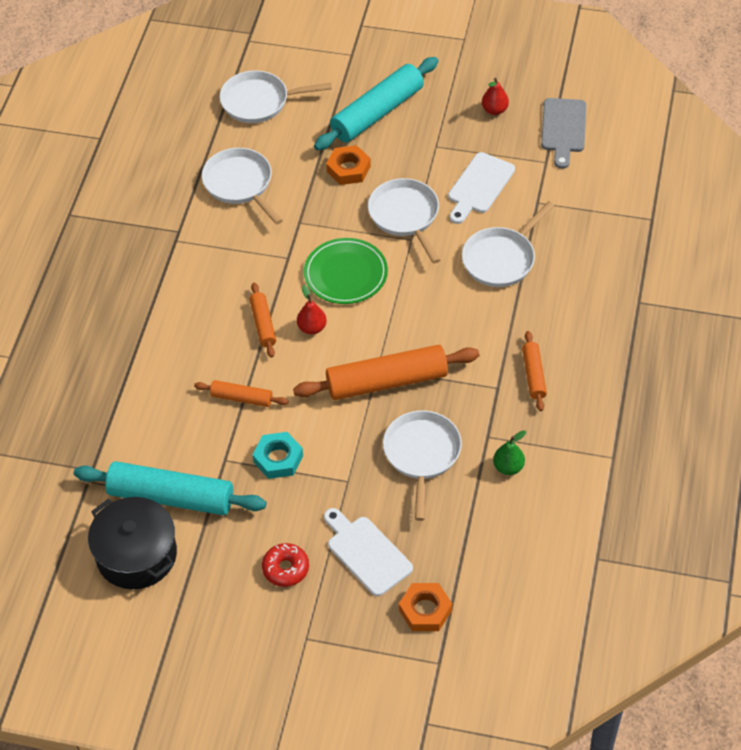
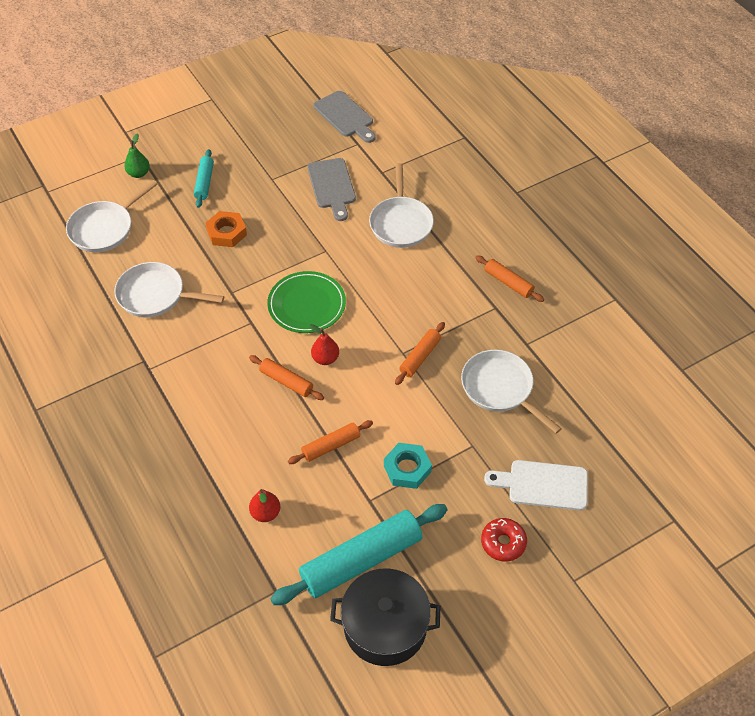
camera: 45 degrees left, 0 degrees up
orange rolling pin [293,345,479,400] -> orange rolling pin [395,322,445,385], size x0.51
turquoise rolling pin [314,57,438,150] -> turquoise rolling pin [194,149,214,208], size x0.51
white pan [368,178,440,264] -> none
orange nut [399,583,452,631] -> none
white cutting board [448,152,515,224] -> grey cutting board [307,158,356,221]
red pear [482,78,509,115] -> red pear moved to [249,489,280,522]
green pear [493,430,526,475] -> green pear moved to [124,133,150,178]

